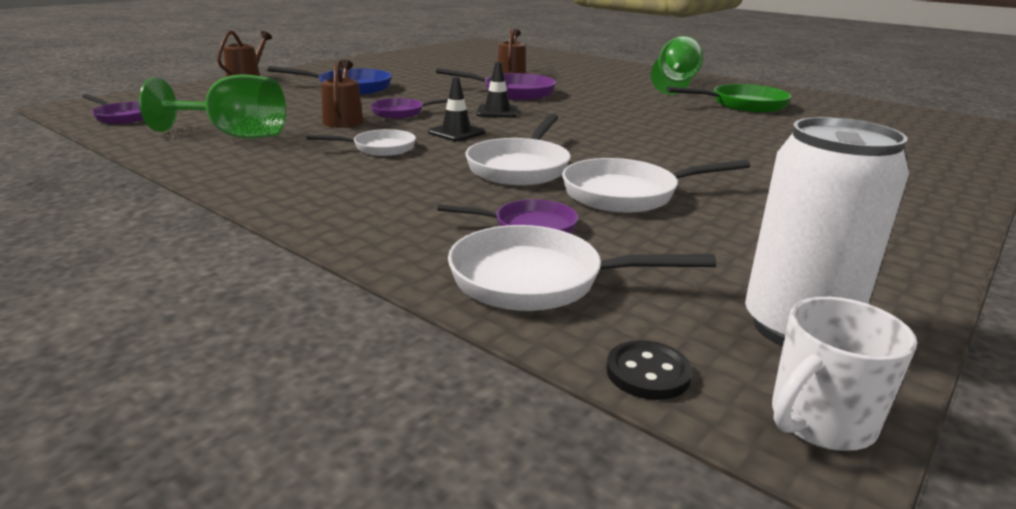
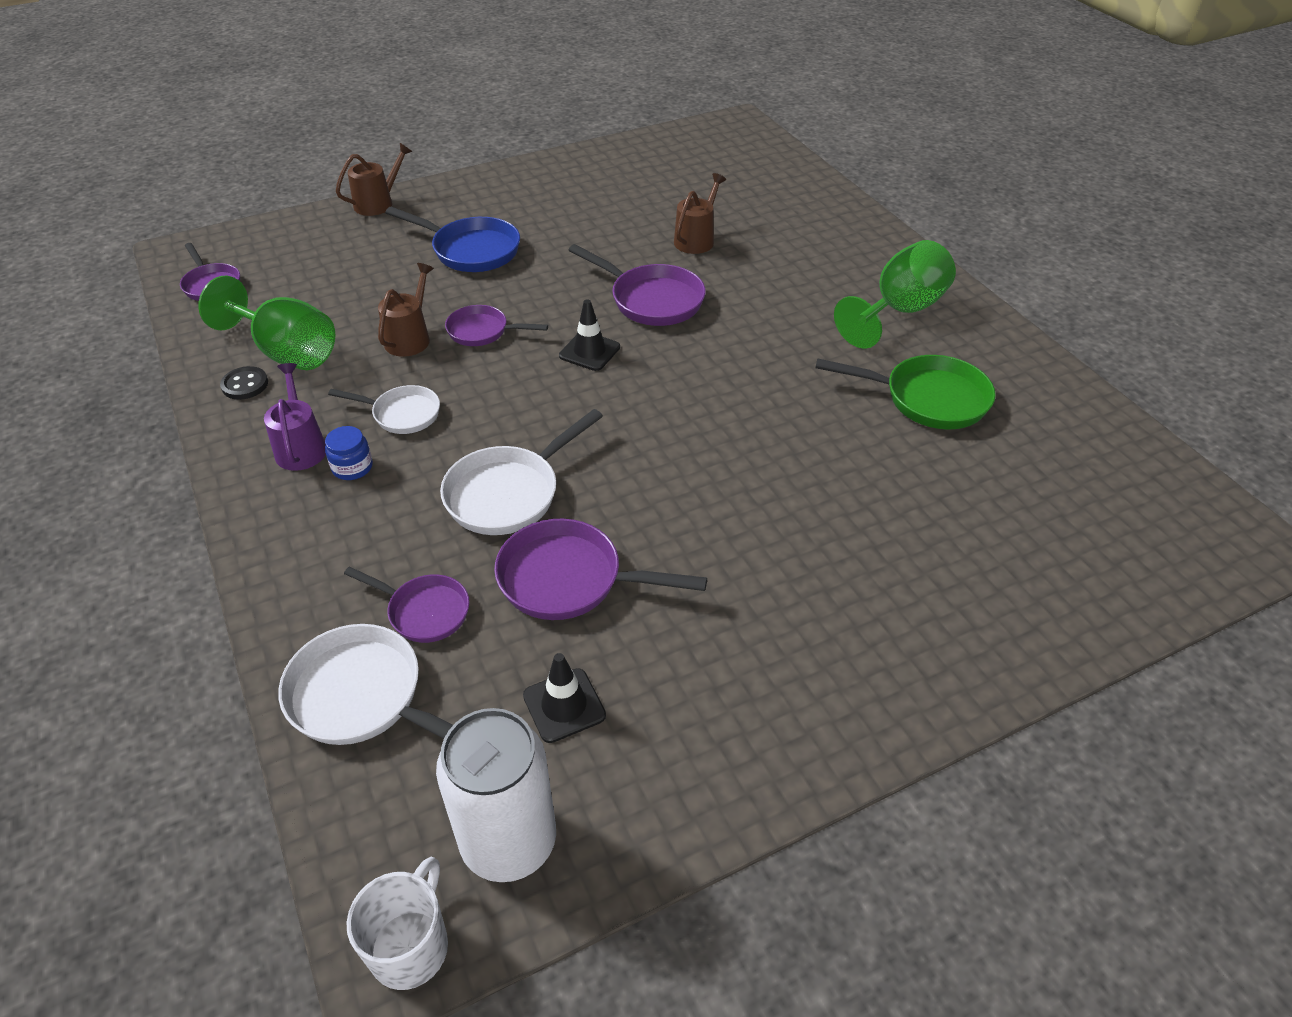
camera: 25 degrees right, 20 degrees up
black traffic cone [428,77,485,141] -> black traffic cone moved to [523,653,606,743]
white pan [562,158,750,213] -> purple pan [494,519,707,620]
black button [606,340,692,400] -> black button moved to [220,366,268,400]
white mug [772,297,917,451] -> white mug turned 120 degrees clockwise [347,857,448,990]
none -> purple watering can [264,363,326,471]
none -> blue jar [325,426,373,480]

